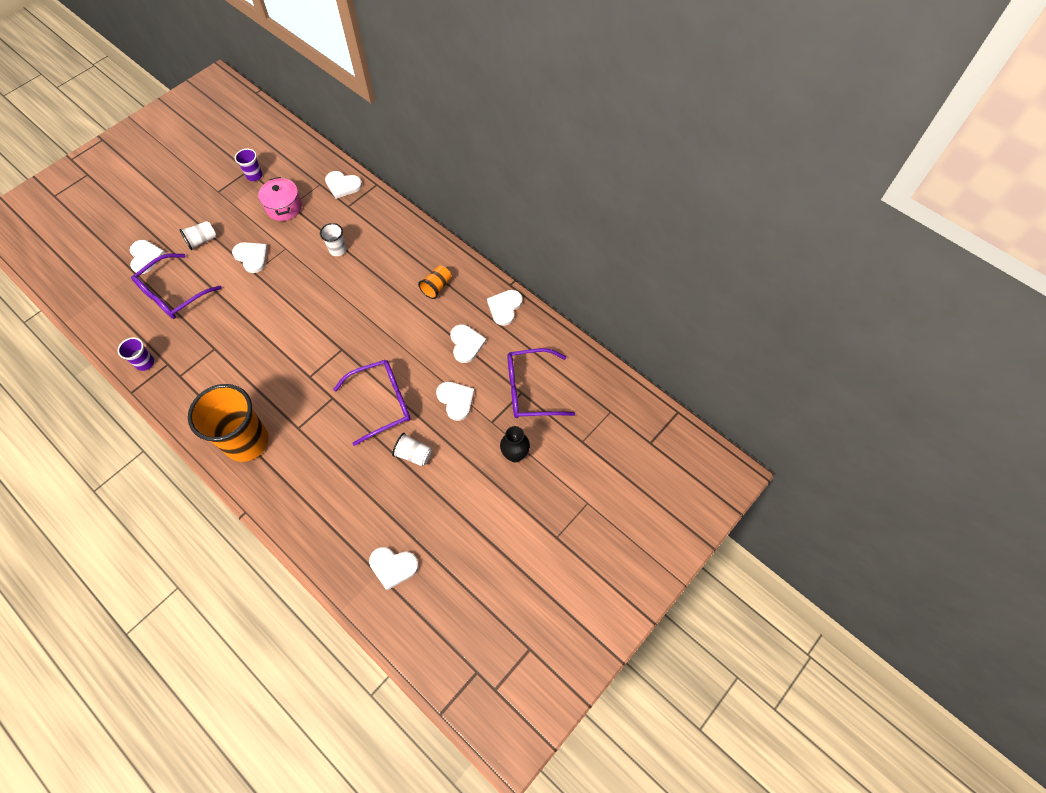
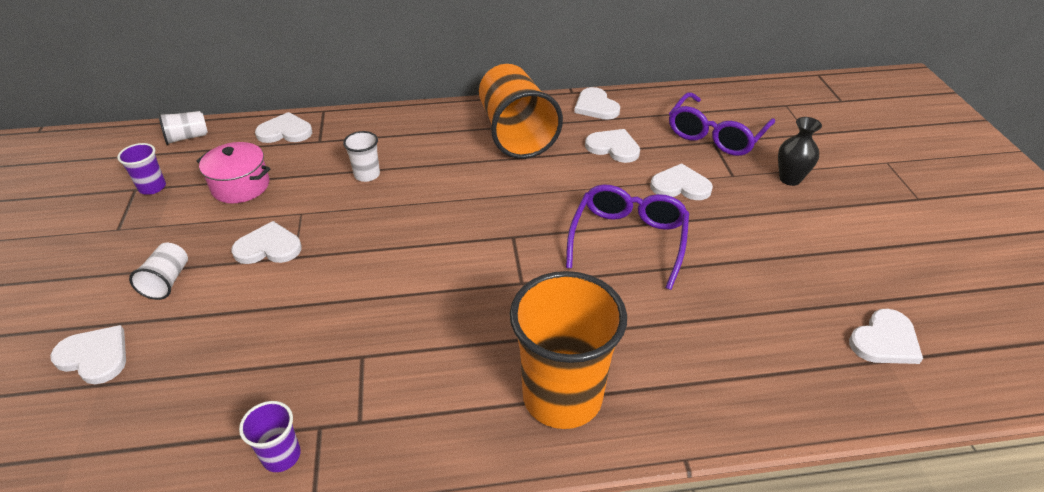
camera: 50 degrees left, 20 degrees down
purple glasses [131,253,222,319] -> none
white heart [325,171,362,199] -> white heart turned 150 degrees counterclockwise [255,112,312,143]
white cup [392,433,432,466] -> white cup moved to [158,111,208,145]
orange cup [418,266,451,299] -> orange cup [479,64,563,159], size x2.25

